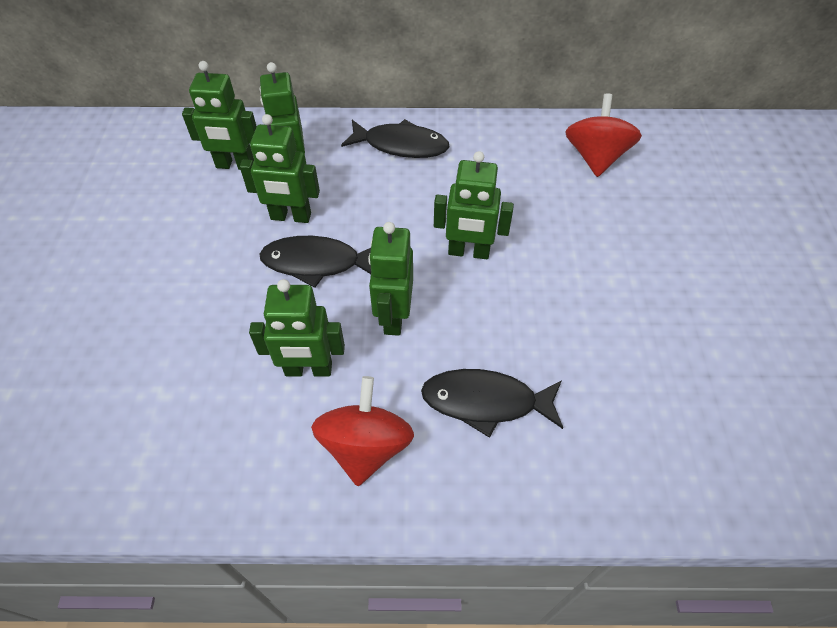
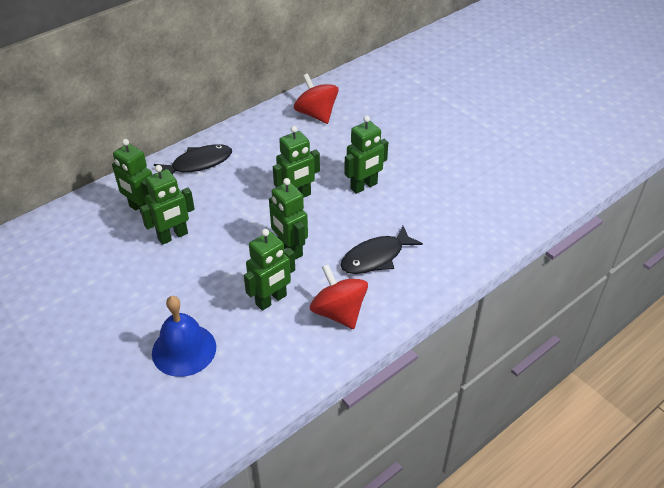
camera: 40 degrees left, 10 degrees down
green robot [182,61,257,170] -> green robot moved to [344,116,388,194]
black fish [259,236,371,288] -> none
none -> blue bell [152,296,216,377]

